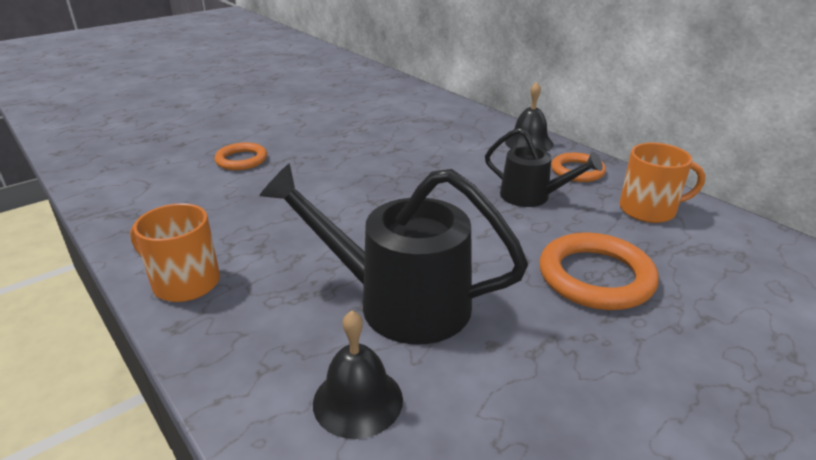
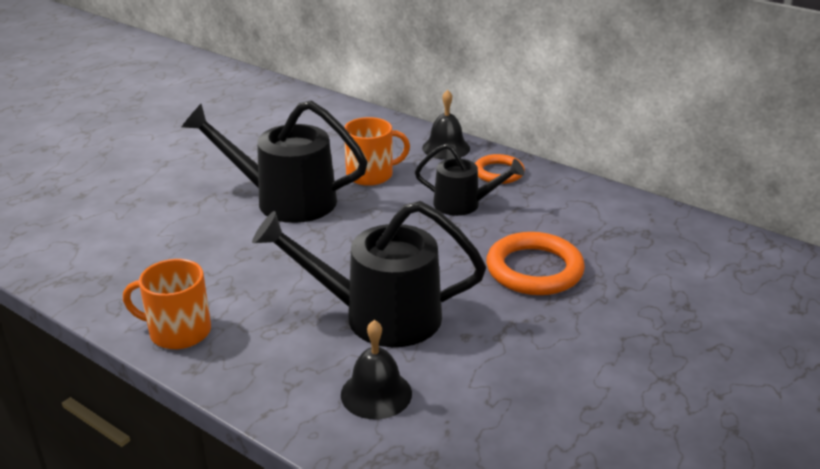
camera: 15 degrees left, 0 degrees up
orange ring [214,142,267,170] -> none
orange mug [619,143,705,223] -> orange mug moved to [344,117,410,186]
none -> black watering can [182,100,368,223]

